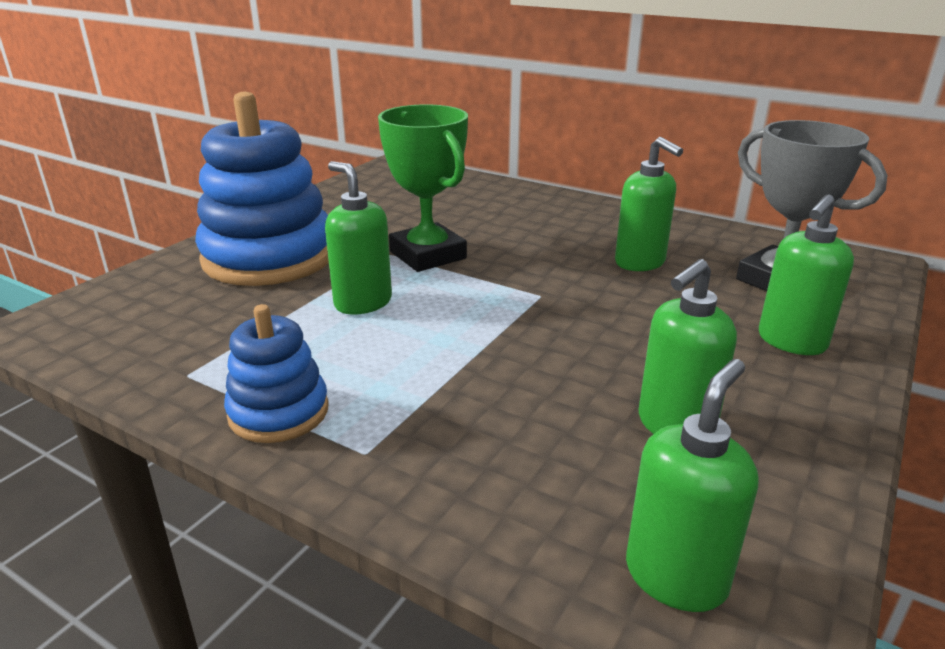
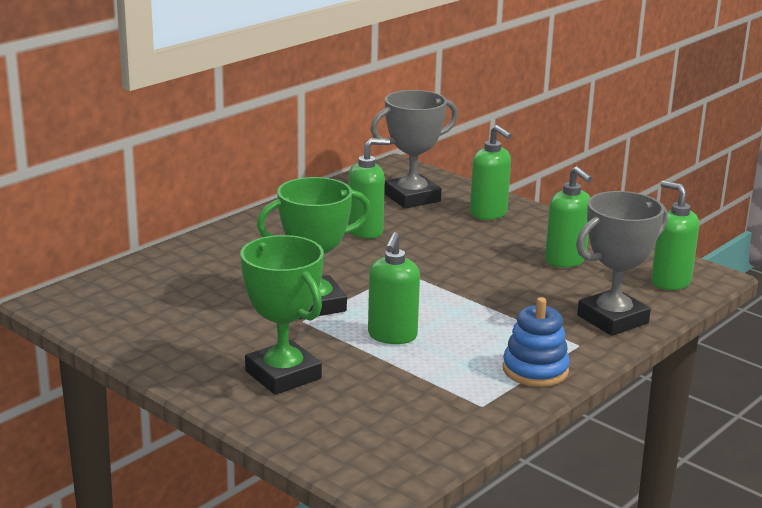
camera: 80 degrees left, 5 degrees down
blue stacking toy [195,92,329,286] -> green trophy [240,235,324,395]
green soap dispenser [325,161,392,315] -> green soap dispenser turned 45 degrees counterclockwise [368,232,420,344]
none -> grey trophy [576,191,668,336]

